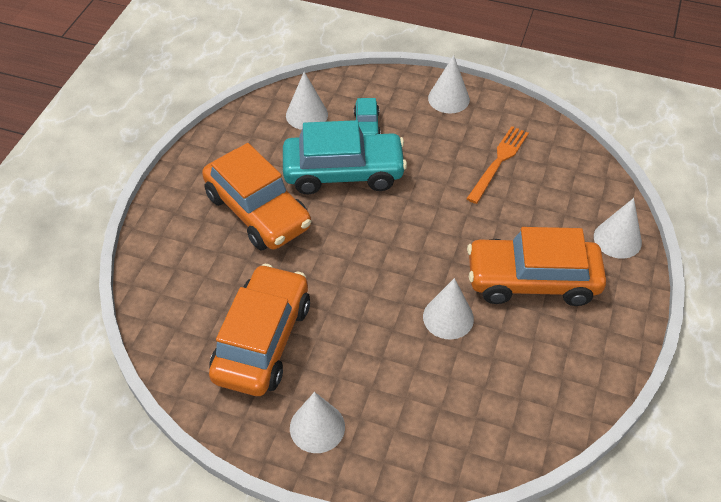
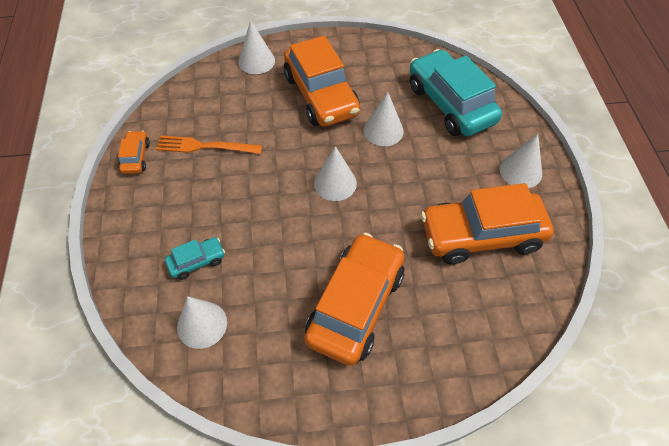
camera: 115 degrees left, 5 degrees up
turquoise car [283,120,407,195] -> turquoise car moved to [410,49,502,136]
white cone [428,55,470,113] -> white cone moved to [314,146,357,201]
none -> orange car [118,131,150,174]

